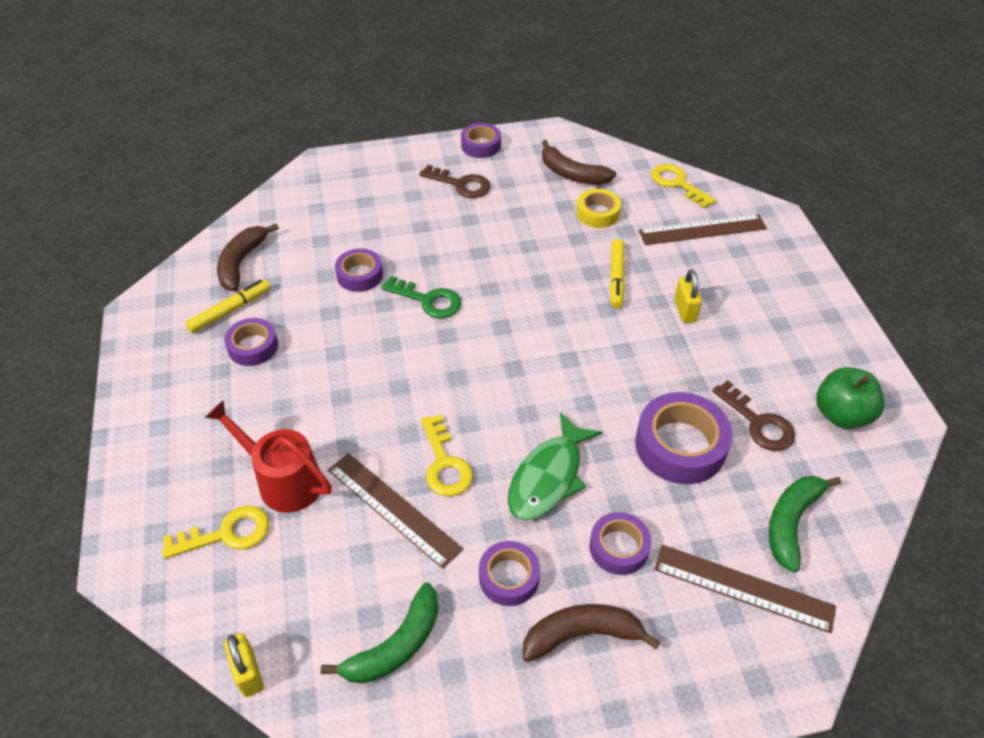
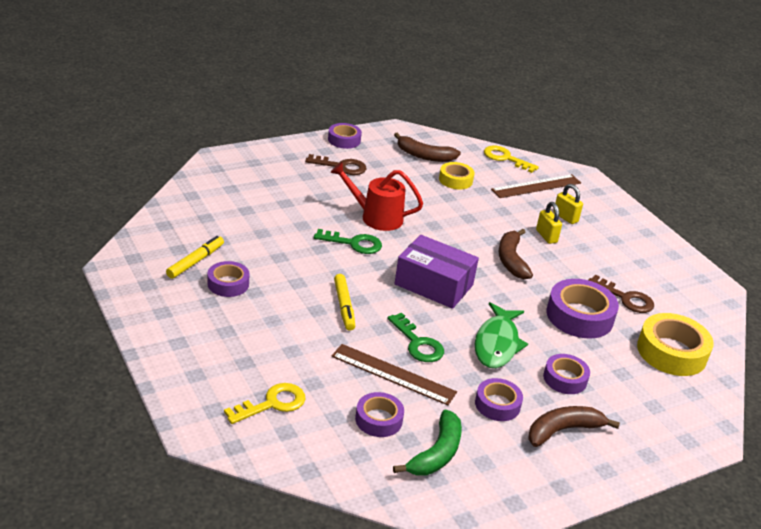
camera: 20 degrees left, 15 degrees down
red watering can [205,400,332,513] -> red watering can moved to [331,162,423,231]
brown banana [217,223,279,291] -> brown banana moved to [499,229,533,279]
yellow padlock [224,633,264,697] -> yellow padlock moved to [553,184,583,224]
purple tape [335,249,383,292] -> purple tape moved to [355,392,404,437]
yellow key [421,414,473,497] -> green key [388,313,444,362]
yellow marker [610,239,625,308] -> yellow marker moved to [334,274,355,331]
brown ruler [654,545,836,633] -> none
green banana [769,476,841,573] -> yellow tape [637,313,714,376]
green apple [816,367,885,429] -> none
none -> purple box [395,235,479,309]

